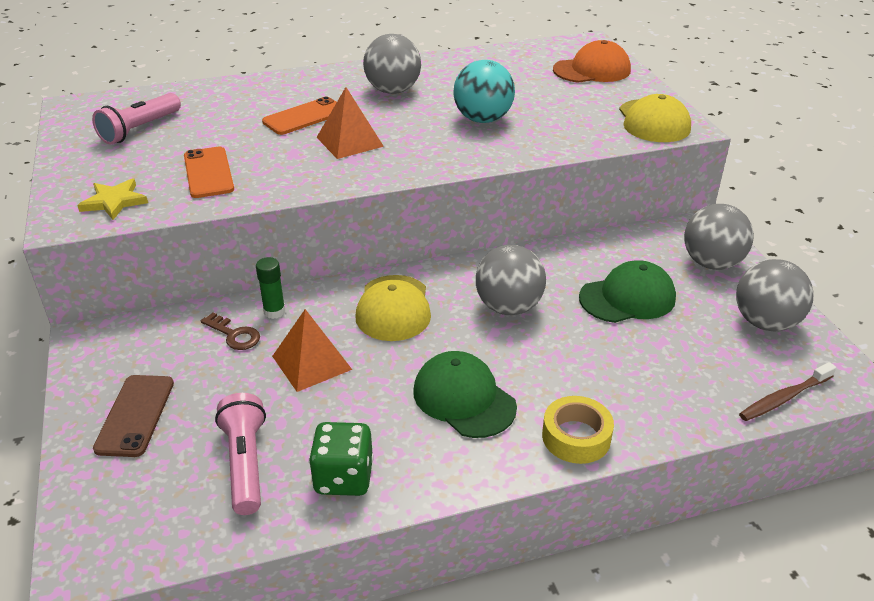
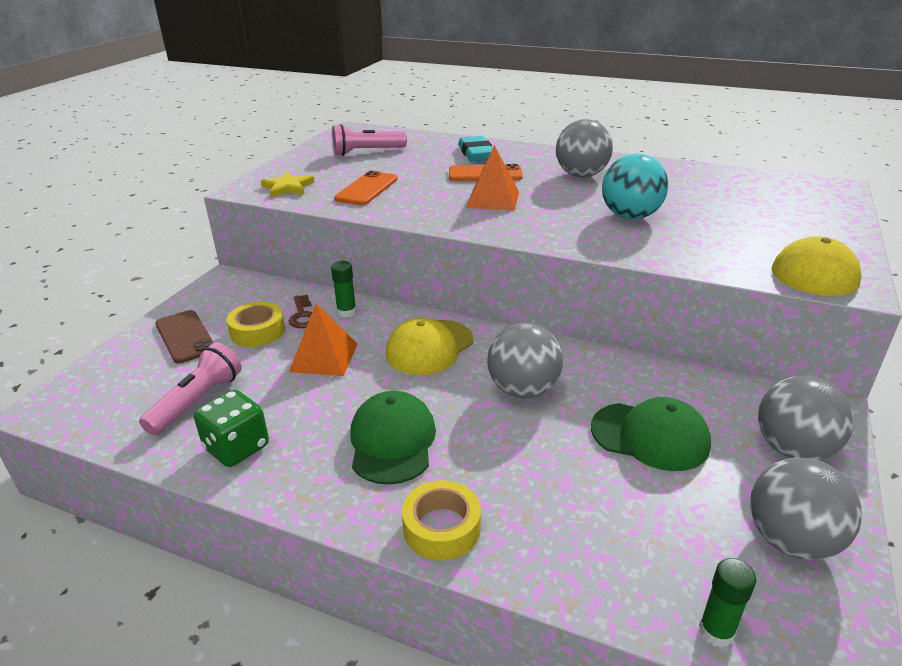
camera: 40 degrees right, 5 degrees down
brown phone [93,375,174,457] -> brown phone turned 75 degrees counterclockwise [155,310,214,363]
orange cap [553,40,631,83] -> none
brown toothbrush [739,362,836,421] -> green glue stick [699,558,756,648]
none -> yellow tape [227,302,285,347]
none -> turquoise eraser [458,136,493,161]

